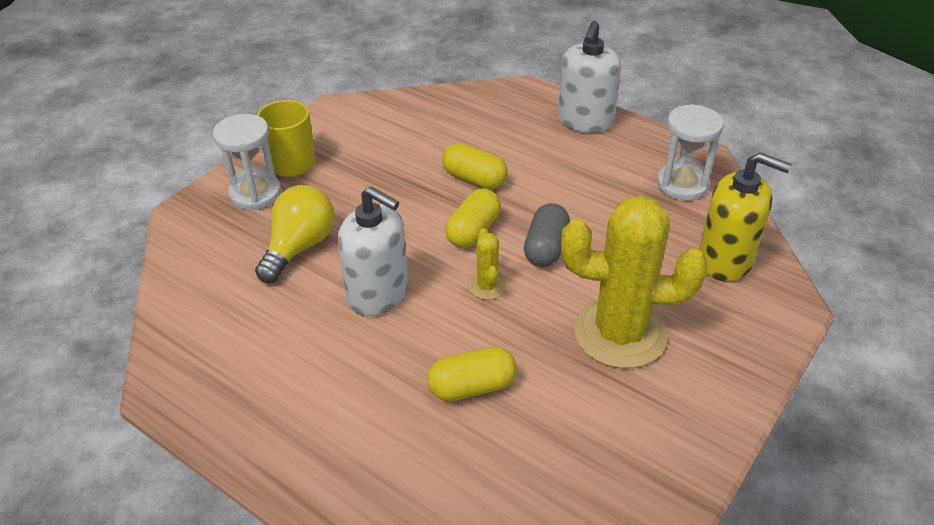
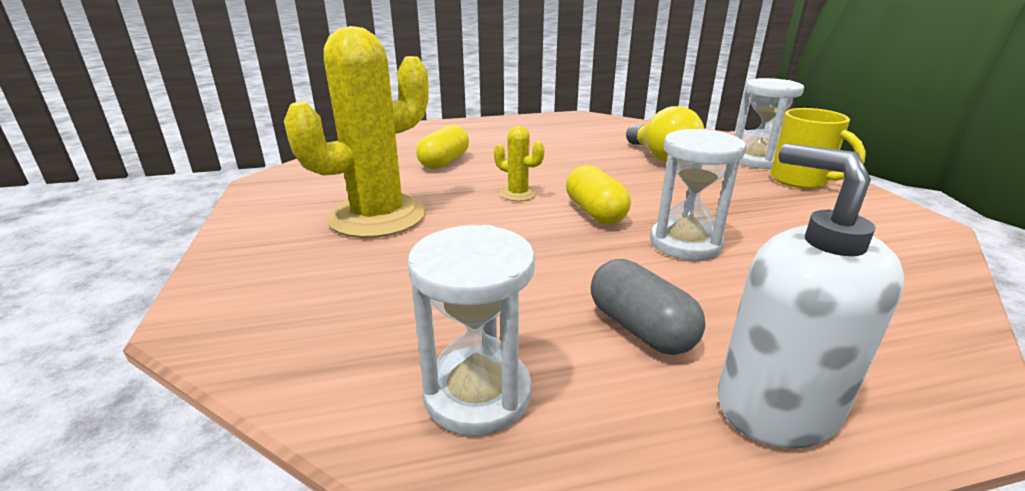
camera: 130 degrees right, 15 degrees down
white soap dispenser [338,186,409,316] -> none
yellow capsule [442,143,508,189] -> white hourglass [650,129,746,260]
grey capsule [524,203,570,267] -> grey capsule moved to [591,259,706,355]
yellow soap dispenser [699,152,791,282] -> none

